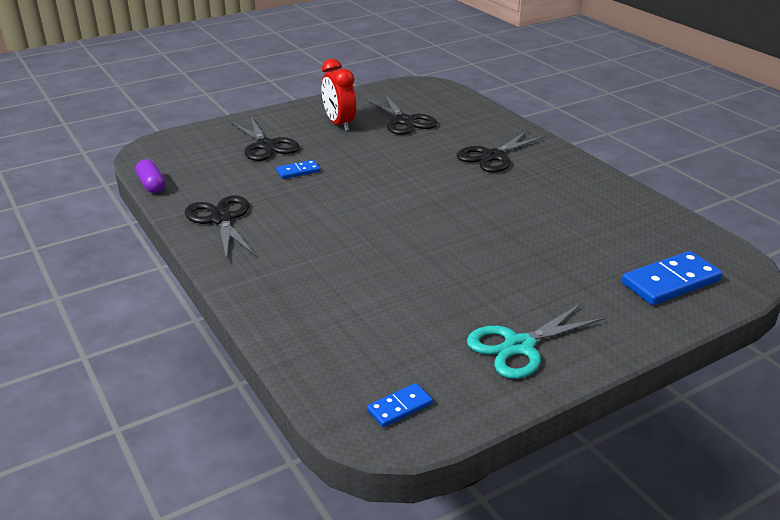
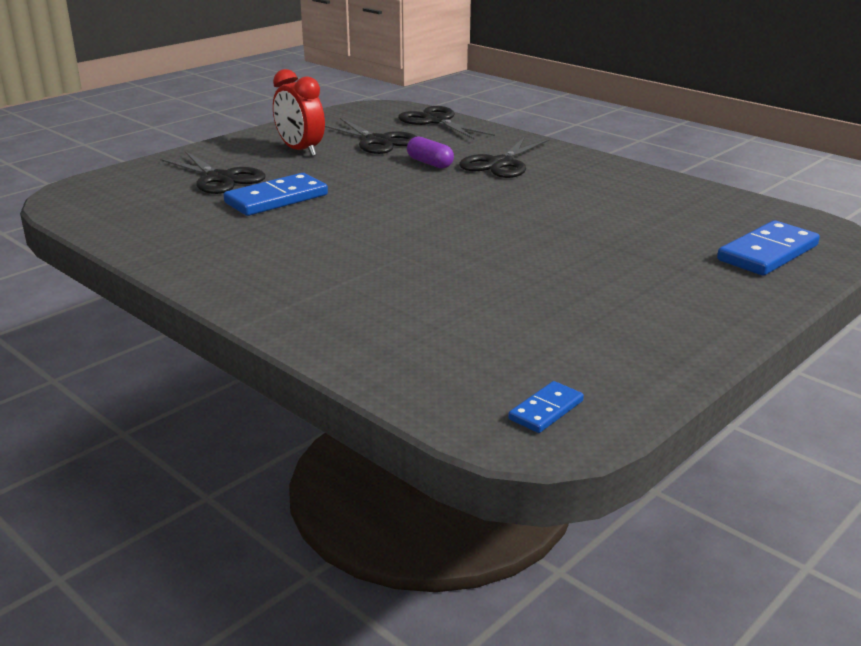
camera: 15 degrees left, 5 degrees down
purple capsule [136,159,165,193] -> purple capsule moved to [407,136,454,168]
black scissors [185,195,256,262] -> black scissors moved to [398,106,495,140]
blue domino [276,160,320,179] -> blue domino [224,173,328,216], size x1.85
turquoise scissors [467,303,606,379] -> none

